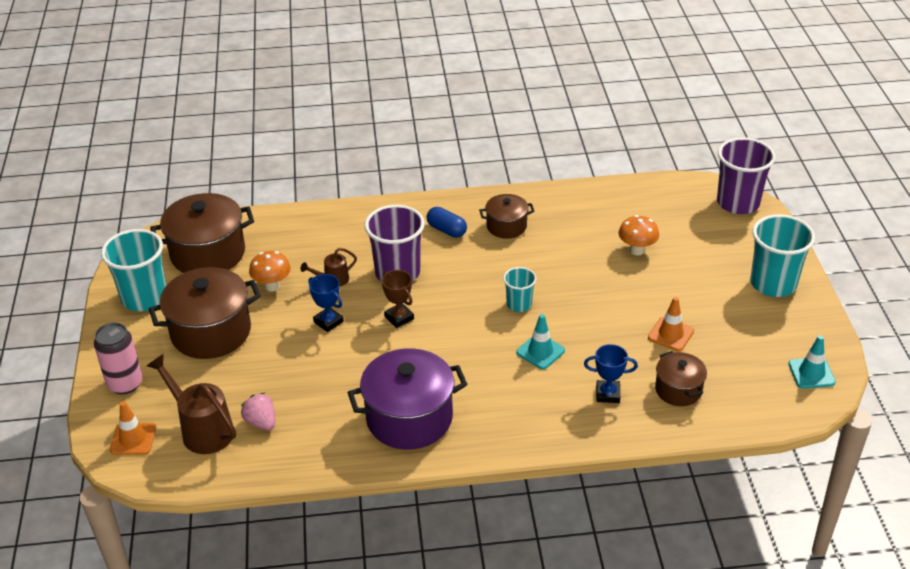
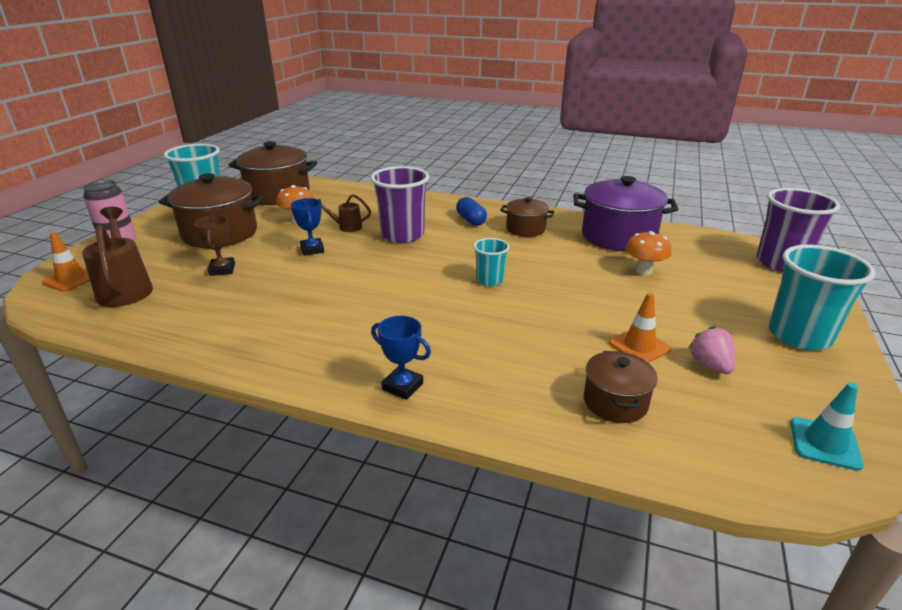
camera: 25 degrees right, 10 degrees down
pink strawberry [241,393,275,430] -> pink strawberry moved to [689,326,735,374]
purple pot [347,348,468,450] -> purple pot moved to [573,176,679,252]
brown trophy [382,270,414,328] -> brown trophy moved to [194,215,235,276]
turquoise traffic cone [516,314,565,369] -> none
blue trophy [584,344,638,403] -> blue trophy moved to [371,316,431,400]

